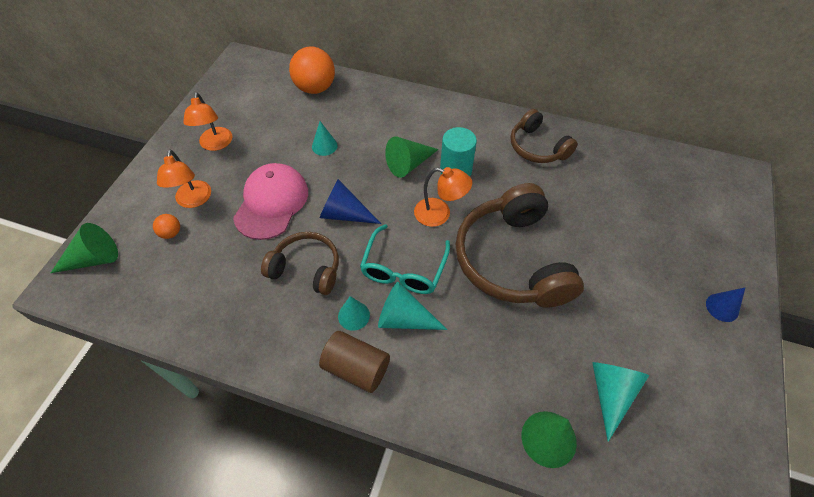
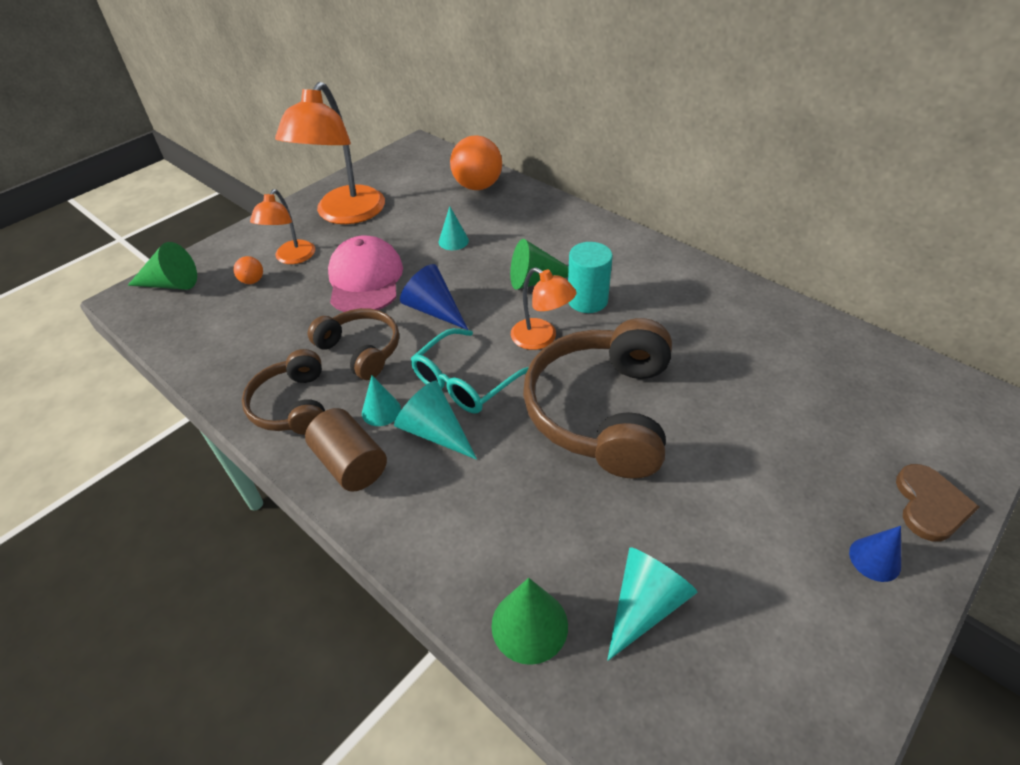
camera: 25 degrees right, 10 degrees down
orange lamp [183,92,233,151] -> orange lamp [275,82,385,224], size x1.86
pink cap [233,163,308,240] -> pink cap turned 45 degrees counterclockwise [328,236,403,312]
brown headphones [510,109,578,163] -> brown headphones moved to [242,349,325,435]
none -> brown heart [896,464,979,541]

